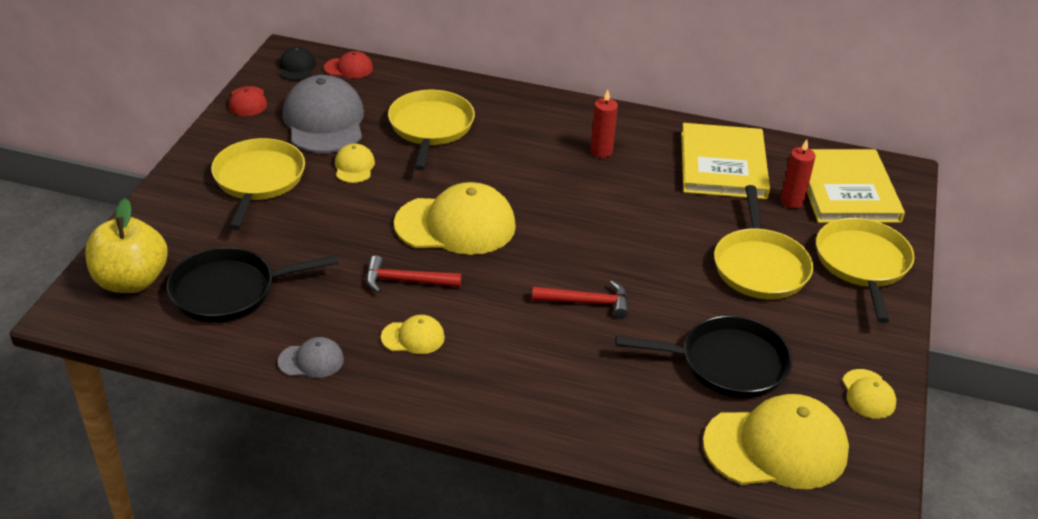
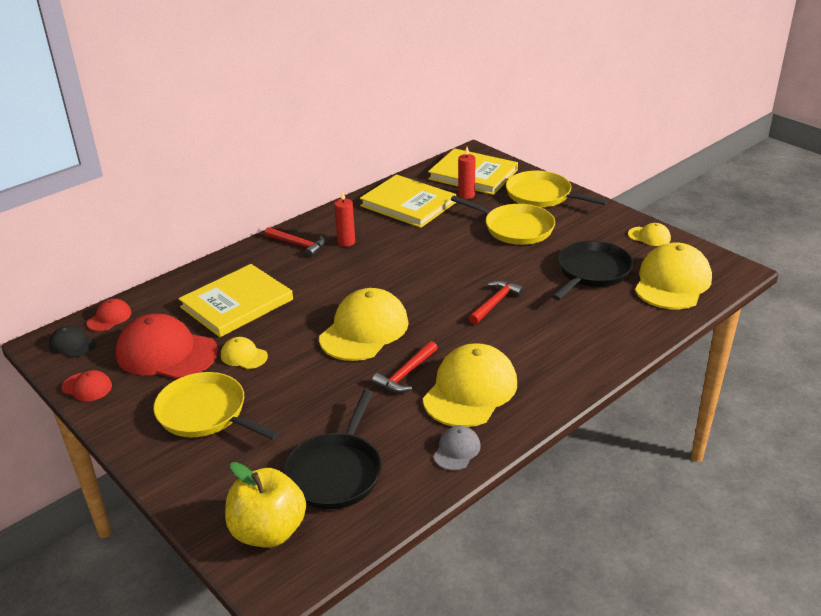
camera: 55 degrees left, 5 degrees down
grey cap [283,75,364,153] -> red cap [116,314,218,379]
yellow cap [381,315,445,354] -> yellow cap [423,343,517,427], size x2.12
yellow pan [388,90,475,171] -> yellow book [178,264,293,337]
none -> red hammer [265,227,325,257]

